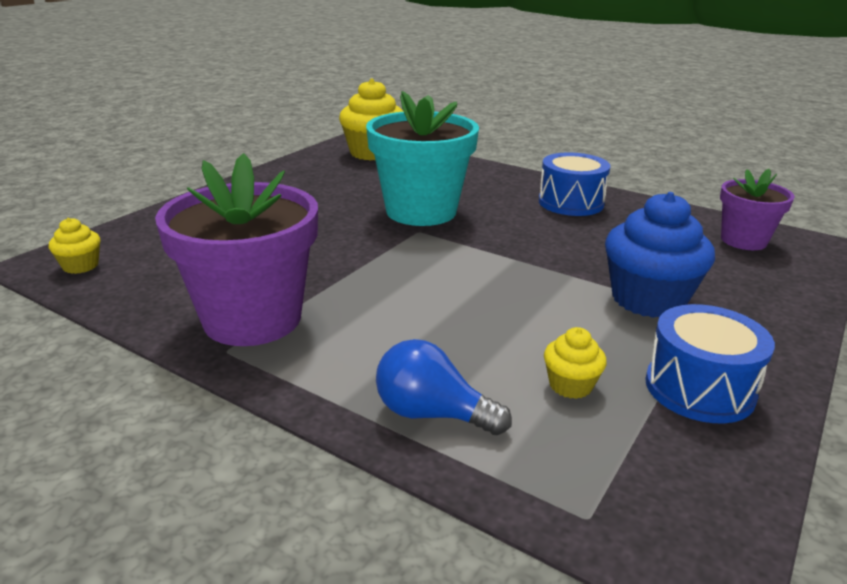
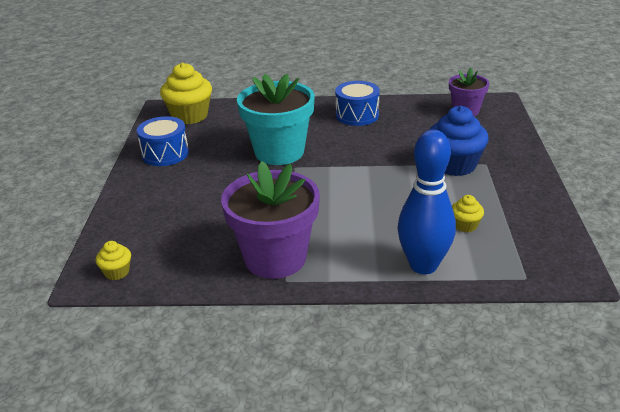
camera: 30 degrees left, 5 degrees up
blue light bulb [376,339,512,435] -> blue bowling pin [398,130,456,274]
blue drum [645,304,775,423] -> blue drum moved to [137,116,189,166]

